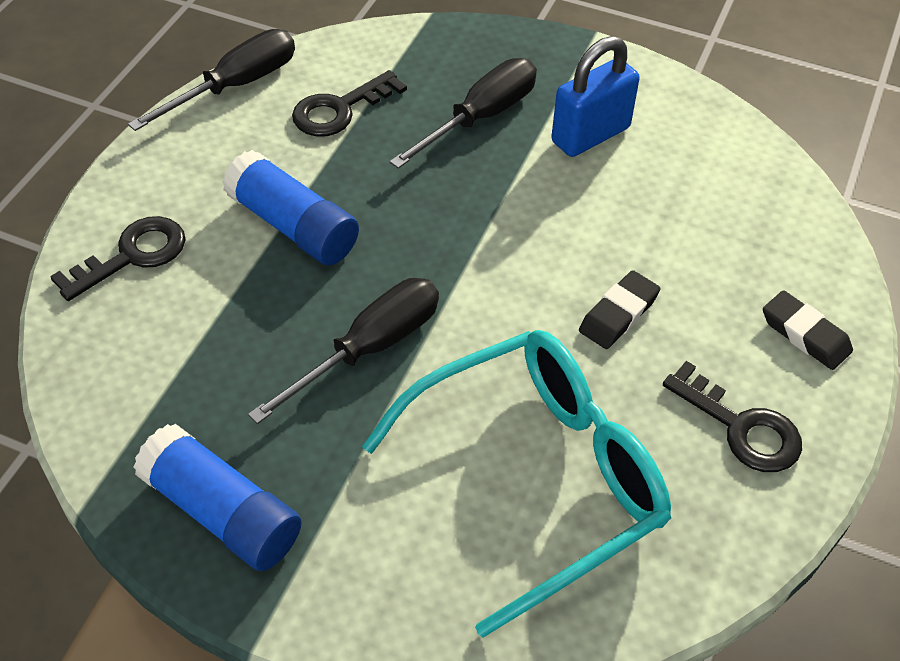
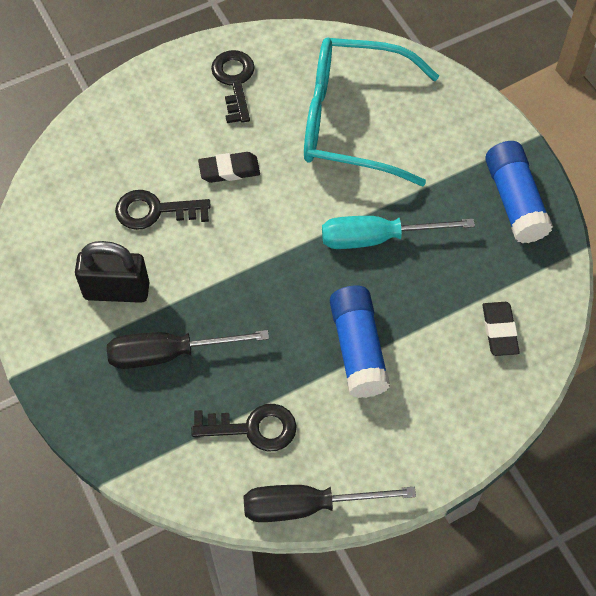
camera: 140 degrees left, 10 degrees up
black key [50,216,185,301] -> black key moved to [115,190,211,230]
black screwdriver [248,278,439,424] -> turquoise screwdriver [322,216,475,249]
blue padlock [551,36,640,157] -> black padlock [75,241,149,303]
black eraser [763,290,853,370] -> black eraser moved to [482,302,519,356]

